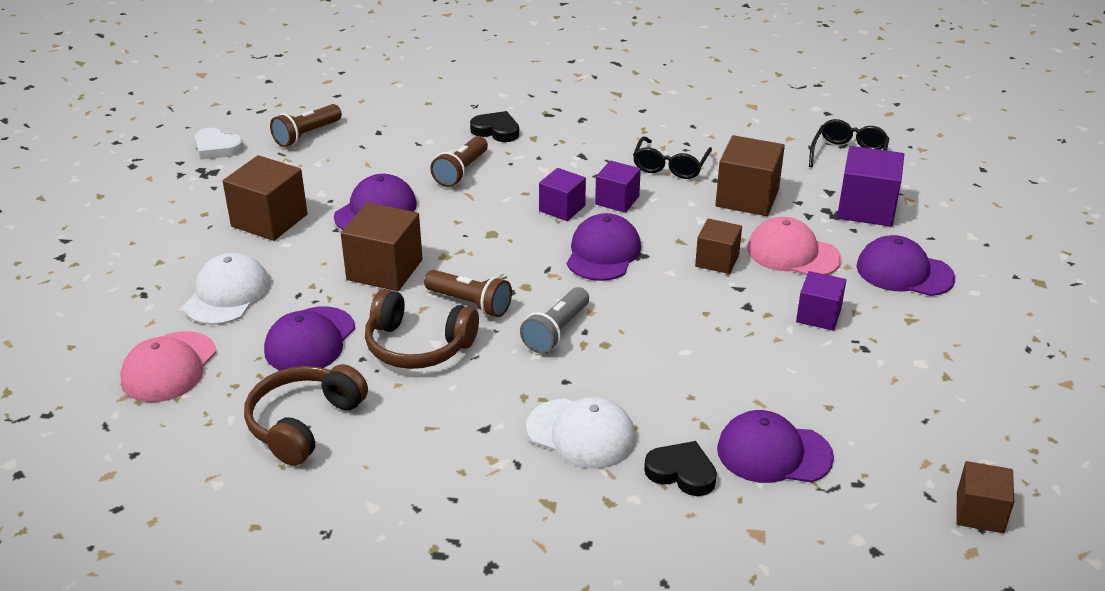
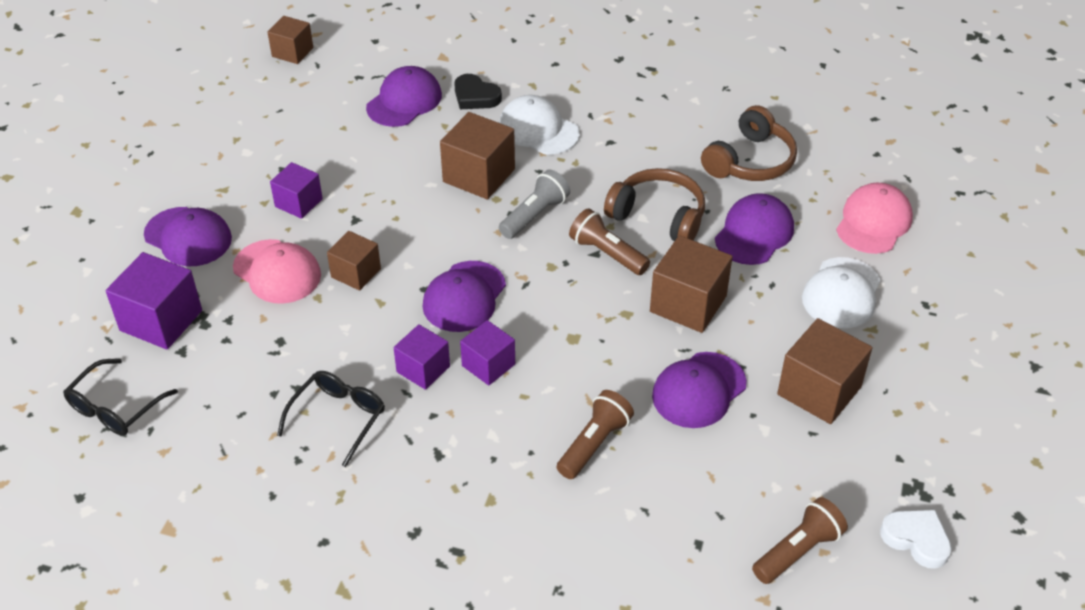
camera: 170 degrees left, 10 degrees up
black heart [470,111,519,142] -> none
brown cube [715,135,785,216] -> brown cube moved to [440,112,515,200]
purple cap [717,410,834,483] -> purple cap turned 75 degrees counterclockwise [366,66,442,127]

